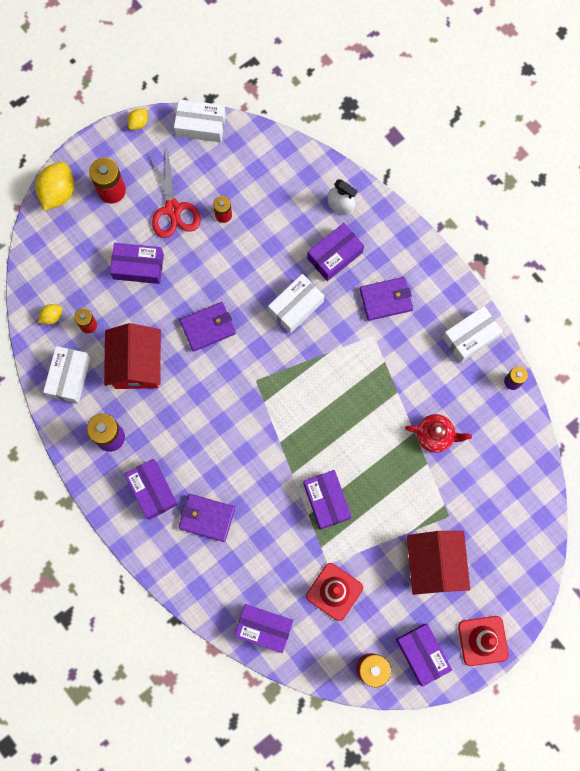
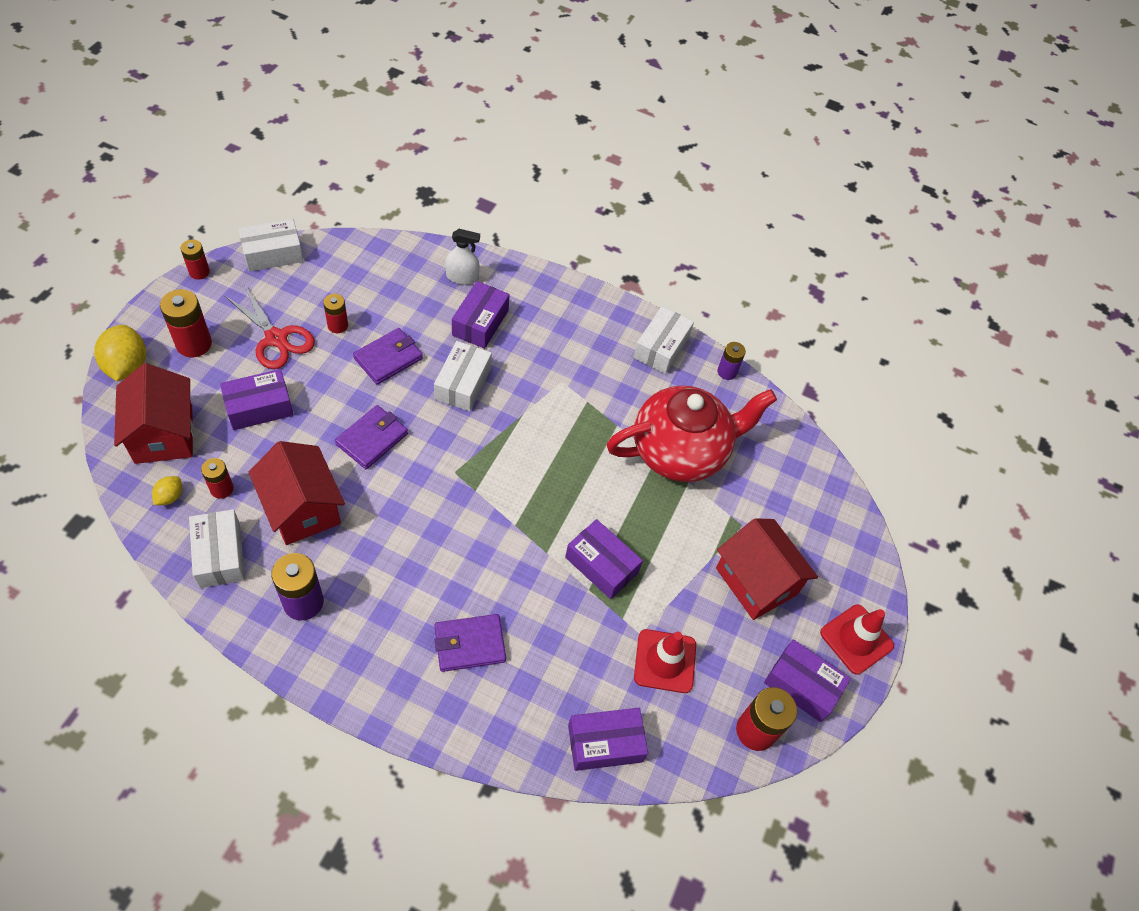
camera: 35 degrees left, 20 degrees down
purple box [124,459,178,520] -> none
yellow lemon [127,109,148,130] -> red battery [181,239,210,280]
purple wallet [360,277,413,321] -> purple wallet moved to [353,328,423,385]
red teapot [405,414,472,453] -> red teapot [607,386,777,482], size x2.15
none -> red house [114,363,194,464]

